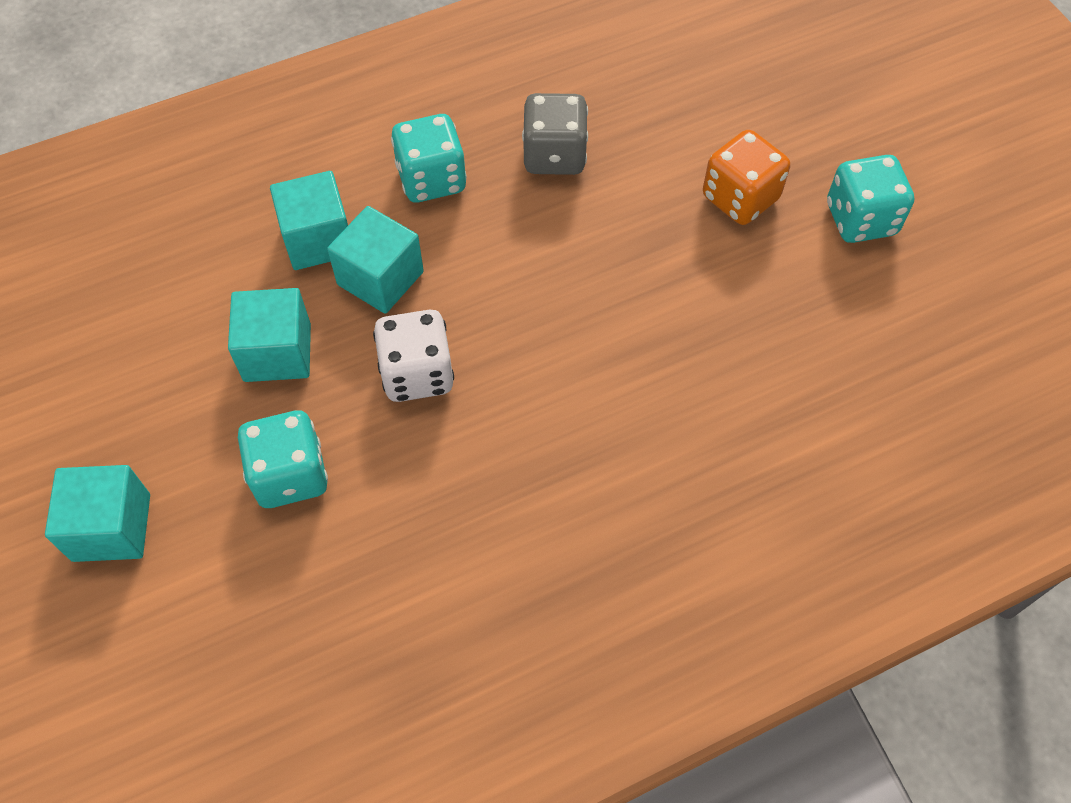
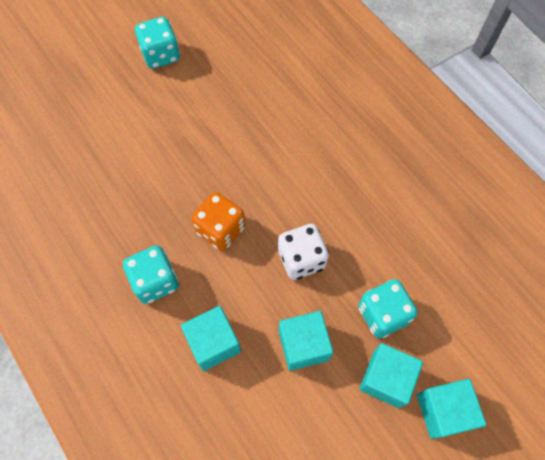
camera: 100 degrees left, 5 degrees up
turquoise cube [327,206,424,314] -> turquoise cube moved to [359,343,423,408]
grey dice [522,93,588,175] -> none
orange dice [703,130,790,225] -> orange dice moved to [192,192,245,251]

